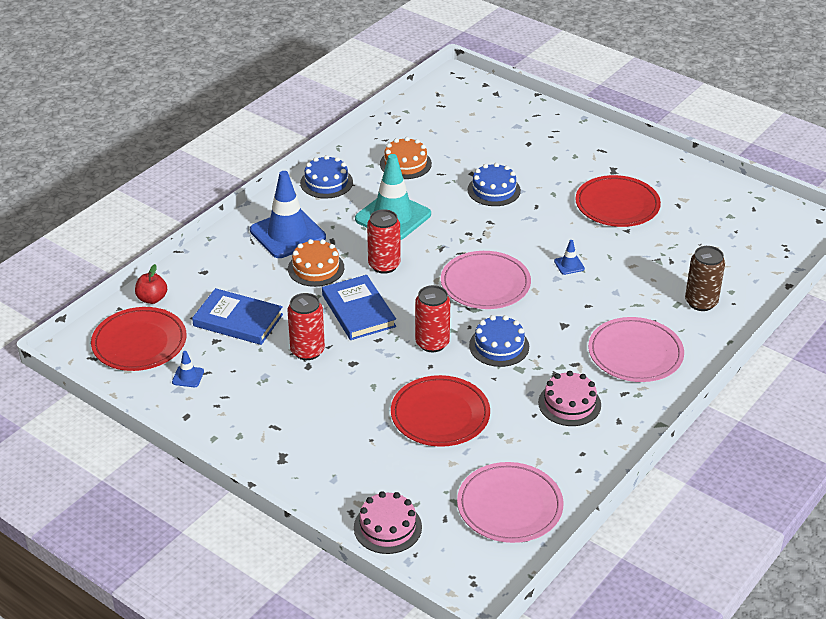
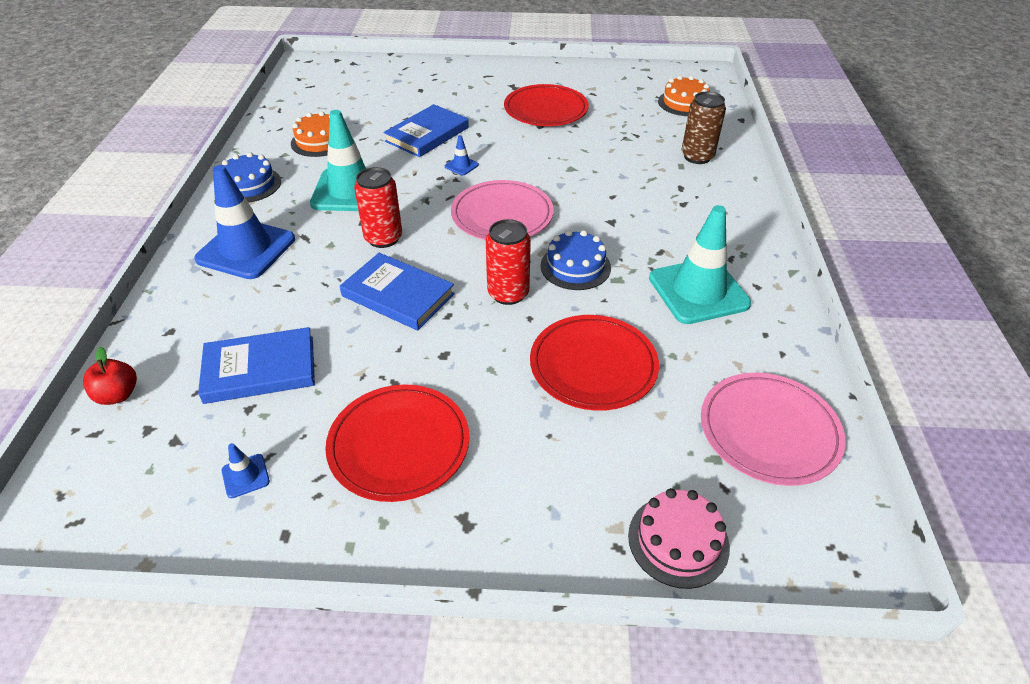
camera: 35 degrees left, 5 degrees up
red plate [91,307,186,371] -> red plate moved to [325,385,469,502]
red can [287,293,325,360] -> none
orange cake [288,239,344,287] -> orange cake moved to [658,75,709,116]
blue cake [468,163,521,206] -> blue book [383,104,469,157]
pink cake [538,371,601,426] -> turquoise traffic cone [649,205,751,324]
blue traffic cone [554,240,585,275] -> blue traffic cone moved to [445,135,479,175]
pink plate [588,317,684,382] -> none

